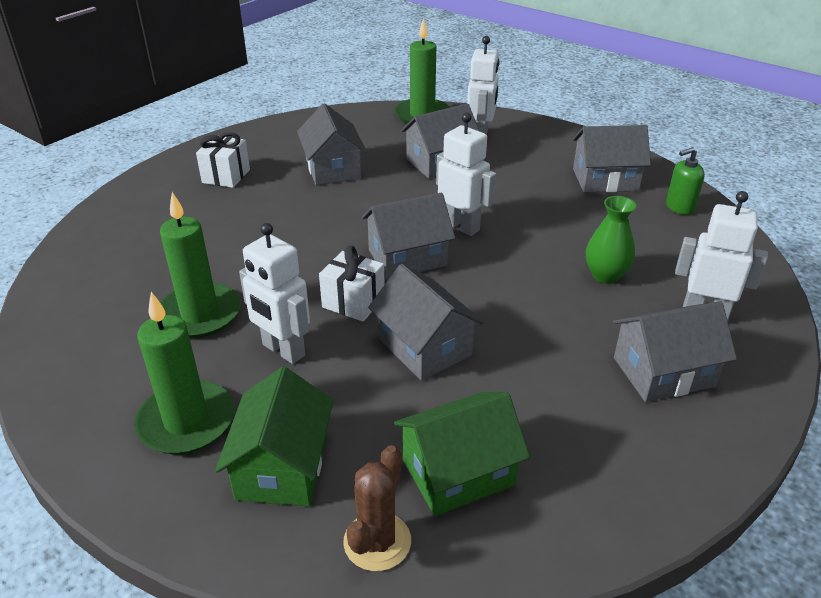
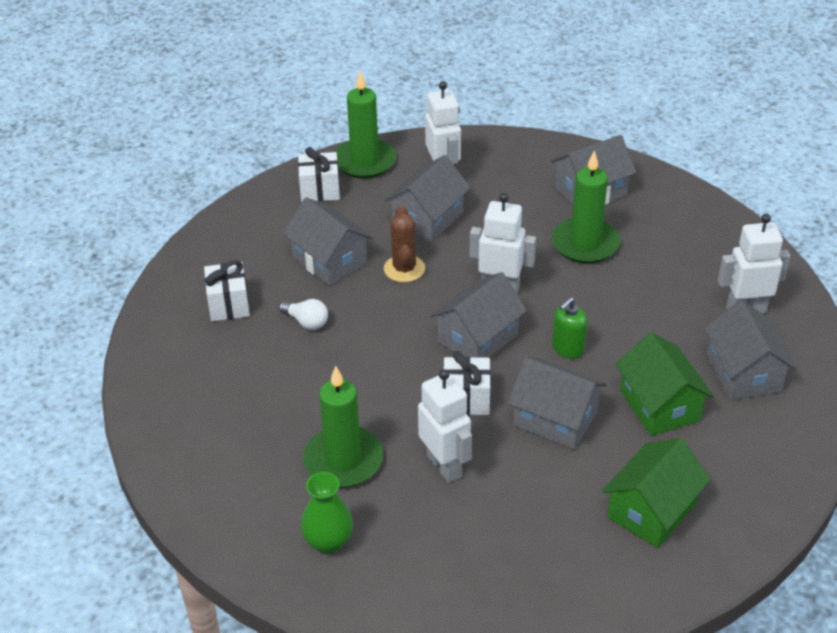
camera: 25 degrees left, 5 degrees up
green candle [134,292,234,454] -> green candle moved to [552,150,620,263]
green house [215,367,334,506] -> green house moved to [615,332,714,436]
white robot [239,223,310,364] -> white robot turned 135 degrees counterclockwise [418,369,472,483]
brown cactus [343,445,411,571] -> brown cactus moved to [384,205,425,282]
green vase [586,196,636,284] -> green vase moved to [301,472,353,554]
grey house [613,301,737,402] -> grey house turned 60 degrees counterclockwise [704,300,797,400]
green soap dispenser [666,147,705,215] -> green soap dispenser moved to [552,297,587,359]
none -> white light bulb [279,299,328,330]
none -> white gift [298,147,340,202]

